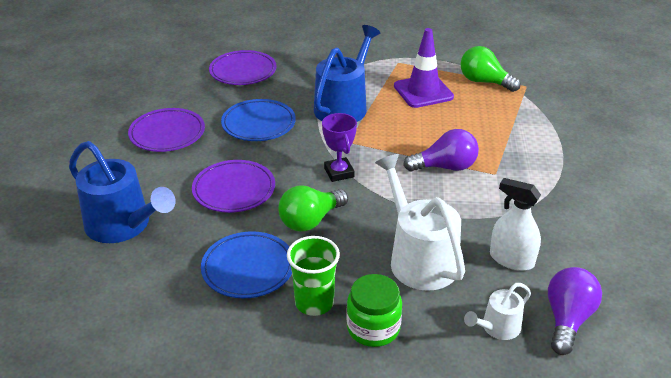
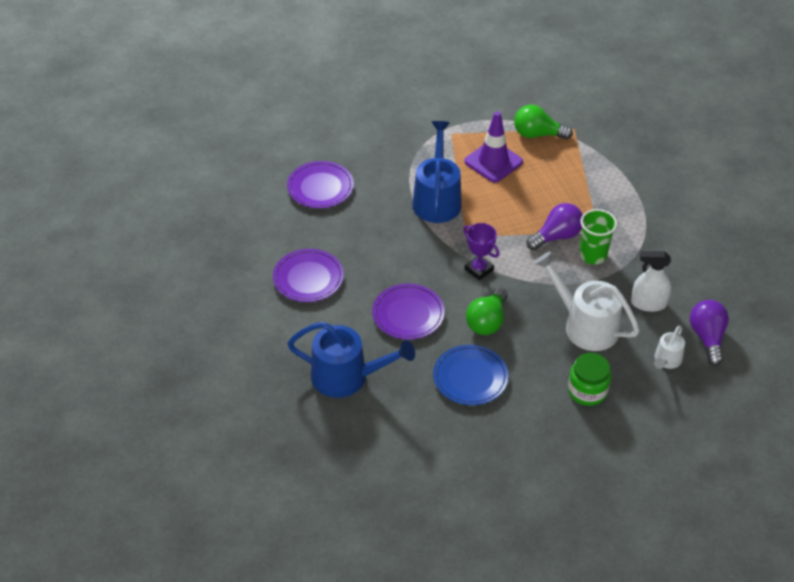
camera: 25 degrees left, 10 degrees up
blue plate [221,99,296,141] -> none
green cup [287,236,340,316] -> green cup moved to [580,209,617,265]

